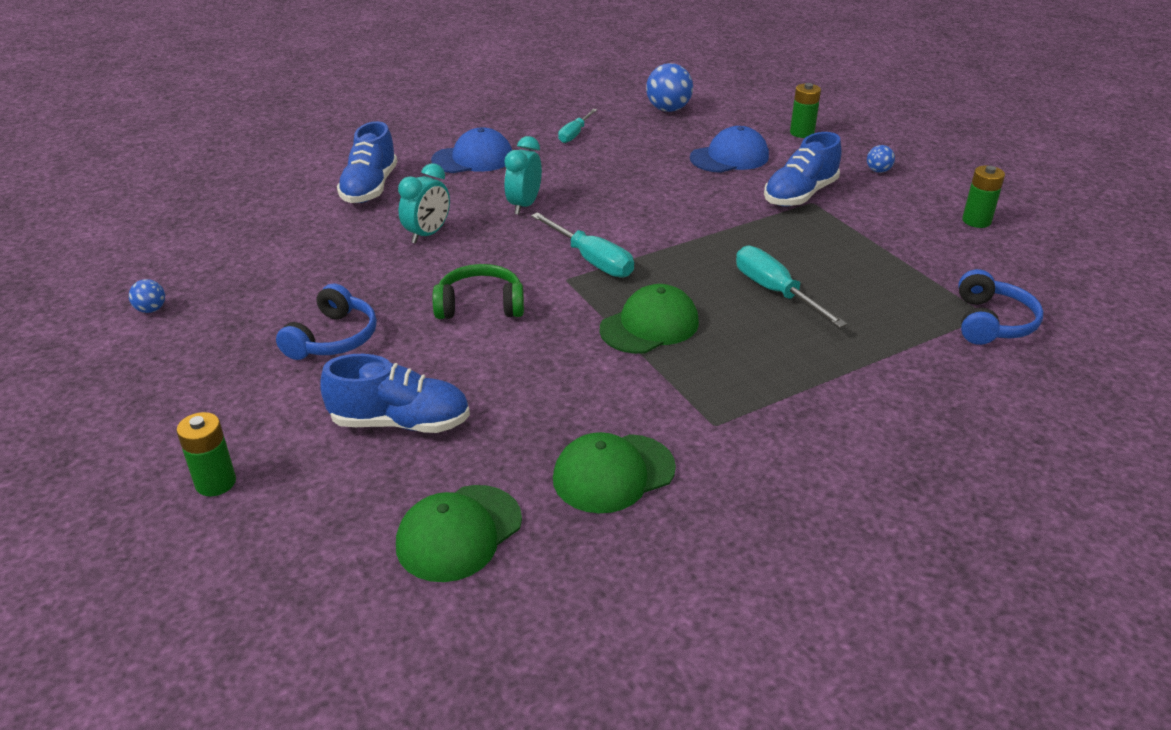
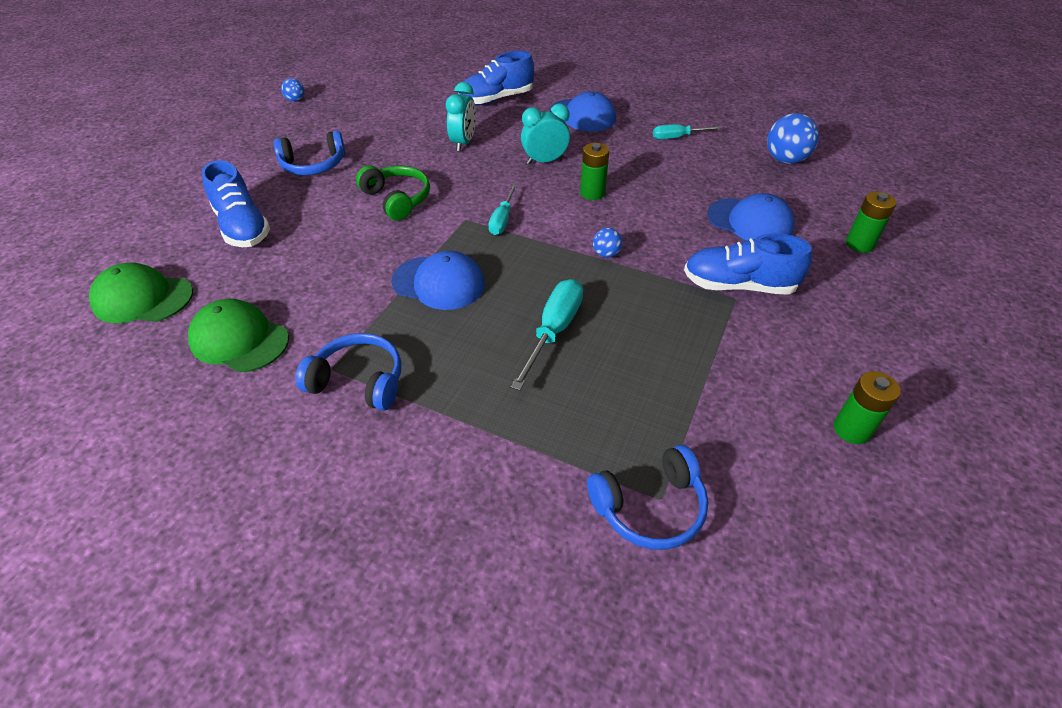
camera: 55 degrees right, 10 degrees up
green battery [176,412,236,496] -> green battery moved to [580,143,609,200]
turquoise clock [398,163,450,244] -> turquoise clock turned 75 degrees counterclockwise [446,82,476,151]
turquoise screwdriver [531,212,634,278] -> turquoise screwdriver [488,184,517,235], size x0.65
green cap [600,284,699,354] -> blue cap [391,251,485,310]
blue ball [867,145,895,173] -> blue ball moved to [593,228,622,258]
none -> blue headphones [295,333,401,411]

